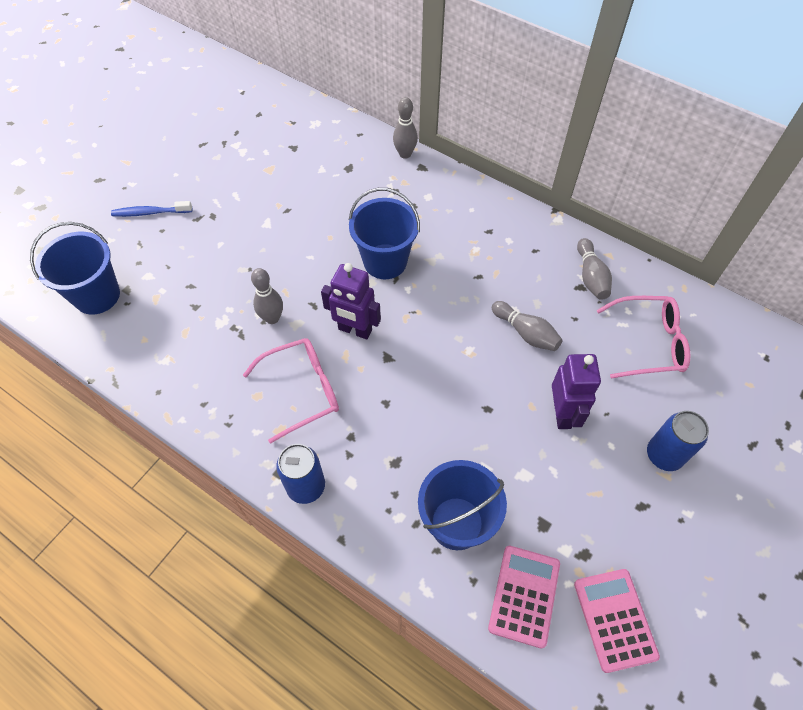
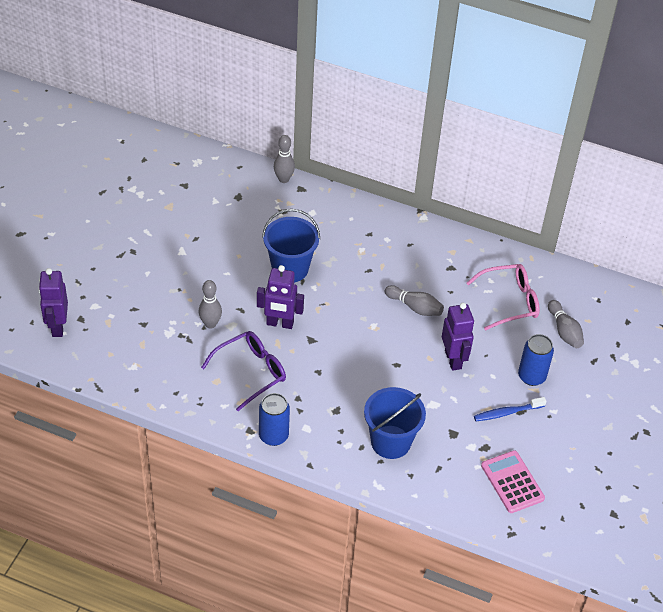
camera: 15 degrees left, 10 degrees down
blue bucket [30,222,120,315] -> purple robot [39,268,68,337]
blue toothbrush [111,201,192,217] -> blue toothbrush moved to [474,397,546,421]
pink glasses [243,338,339,444] -> purple glasses [201,331,286,411]
pink calculator [488,546,560,649] -> none
grey bowling pin [577,238,612,300] -> grey bowling pin moved to [548,300,584,348]

